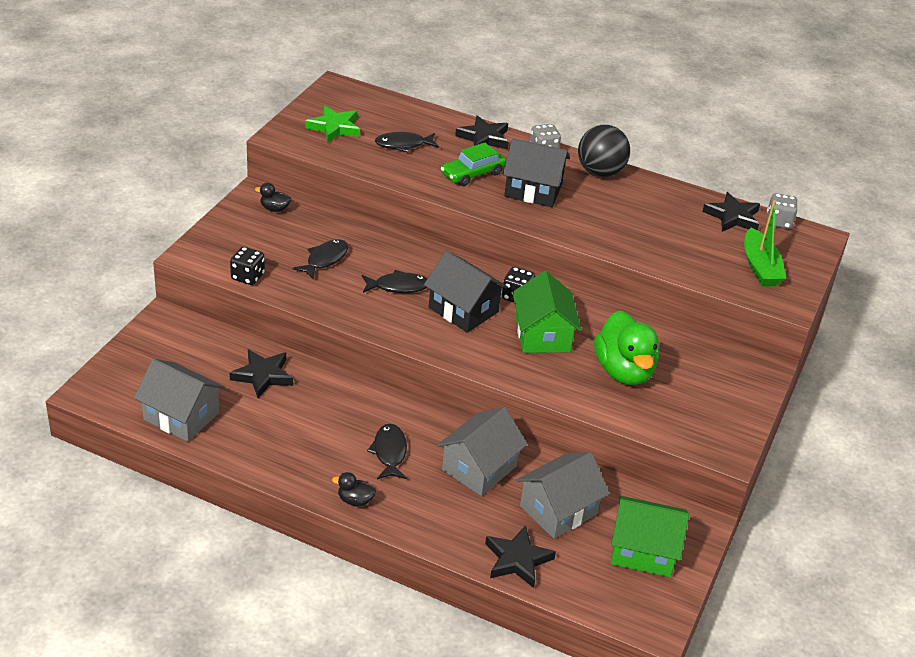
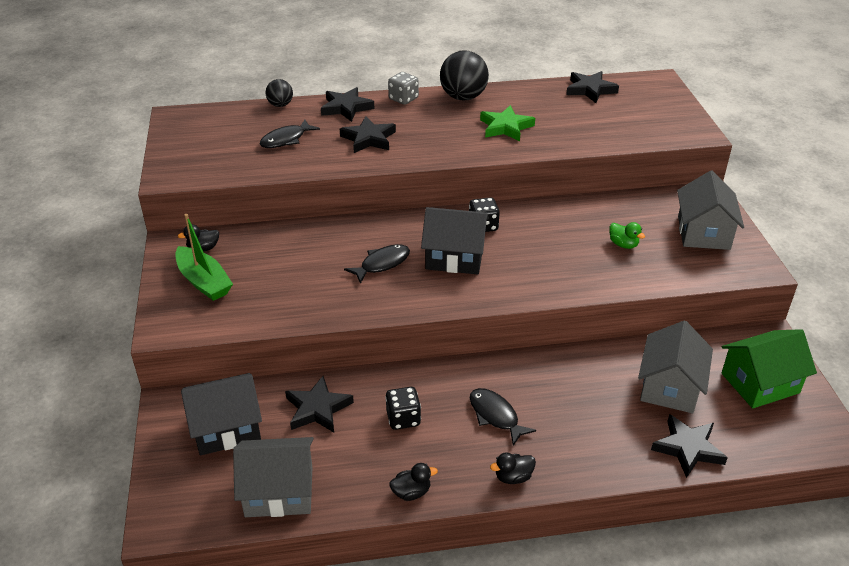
camera: 30 degrees left, 0 degrees up
black dice [230,247,265,285] -> black dice moved to [385,387,421,430]
black fish [293,239,348,280] -> none
green star [305,106,360,143] -> green star moved to [480,105,535,141]
grey house [437,407,528,496] -> grey house moved to [677,171,744,250]
green car [441,143,506,186] -> black star [340,116,396,153]
black house [503,138,570,207] -> black house moved to [181,373,262,455]
green house [512,271,581,353] -> none
green duck [594,311,659,385] -> green duck [609,222,645,249], size x0.43
green boat [744,200,786,286] -> green boat moved to [175,214,233,301]
grey dice [767,193,798,229] -> none
none -> black ball [266,79,293,107]
none -> black duck [389,463,438,501]

